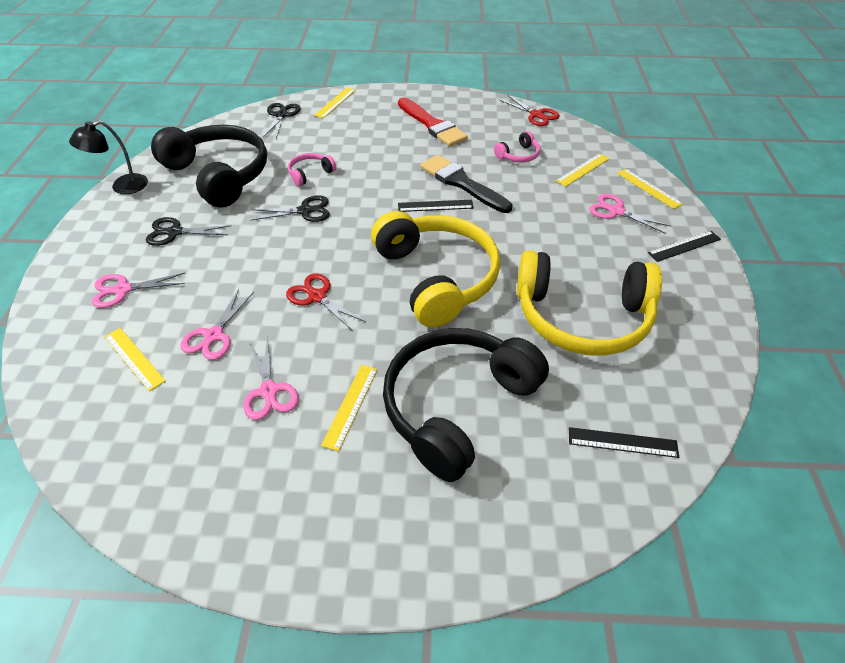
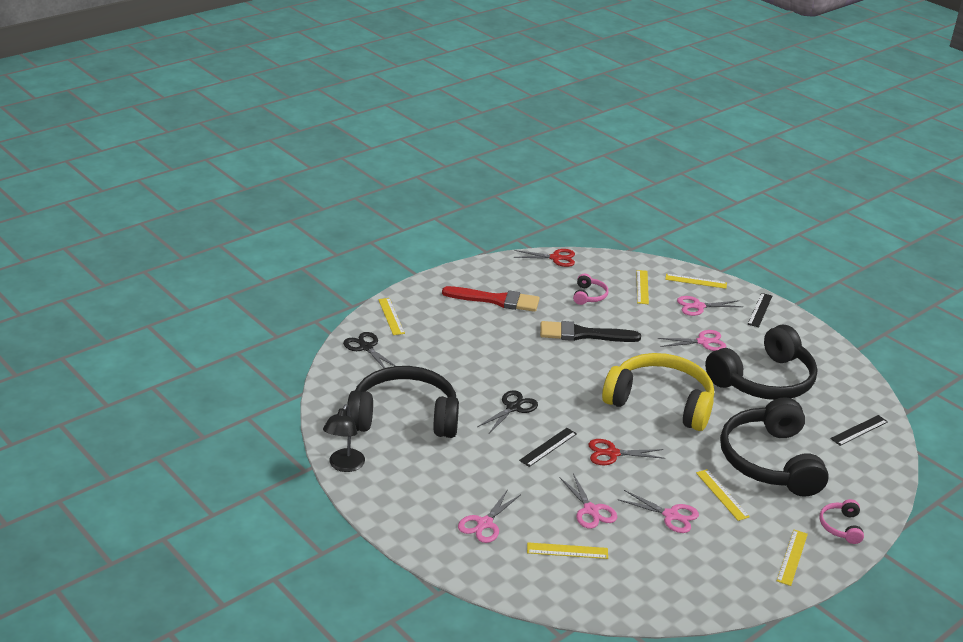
camera: 45 degrees left, 15 degrees down
black scissors [146,217,232,246] -> none
pink headphones [288,153,336,186] -> pink headphones moved to [819,499,864,544]
black ruler [398,200,474,212] -> black ruler moved to [519,428,577,467]
yellow headphones [517,250,662,356] -> black headphones [705,325,817,400]
none -> pink scissors [657,330,726,351]
none -> yellow ruler [777,530,808,586]

